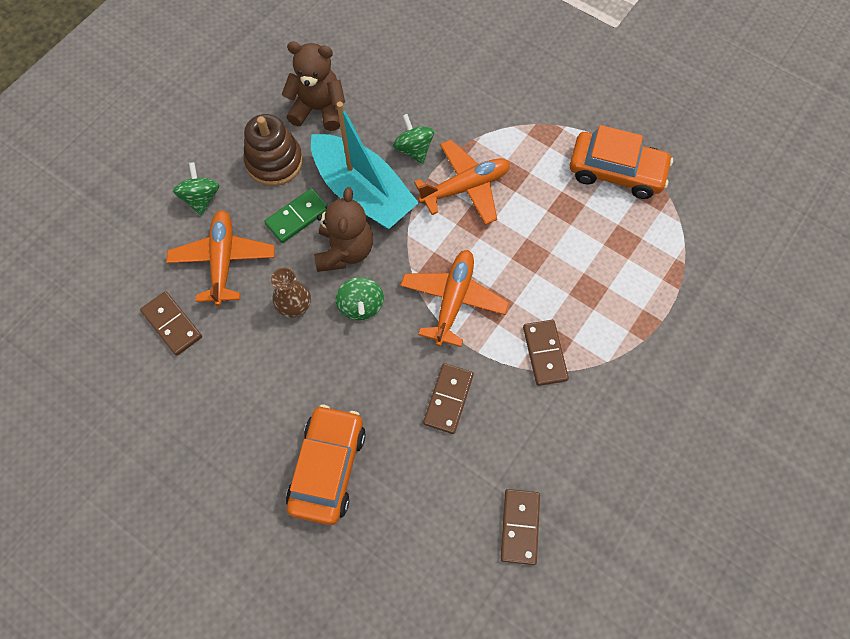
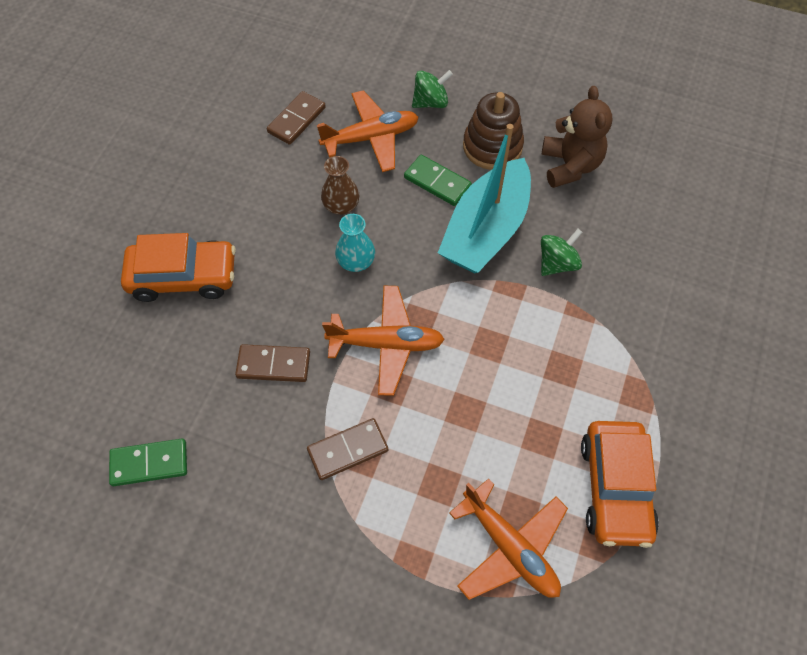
camera: 75 degrees right, 5 degrees down
brown teddy bear [314,187,373,272] -> none
green spinning top [336,277,384,320] -> turquoise vase [335,214,375,272]
orange plane [414,140,510,225] -> orange plane moved to [449,478,568,600]
brown domino [500,489,540,565] -> green domino [109,439,187,486]

